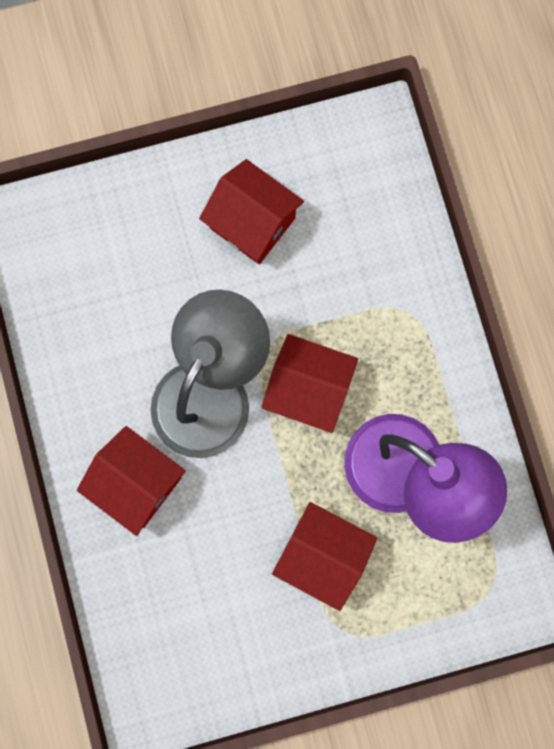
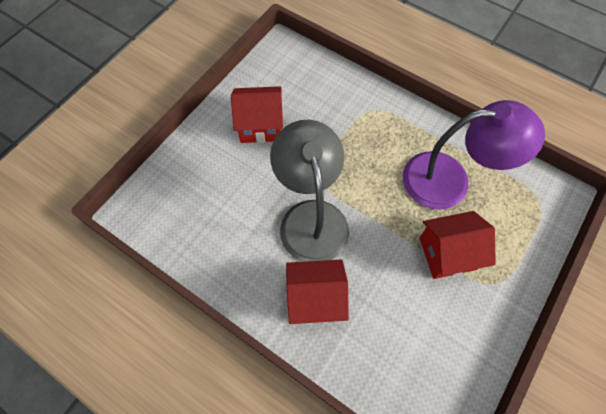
camera: 40 degrees left, 15 degrees down
red house [261,334,358,433] -> none

